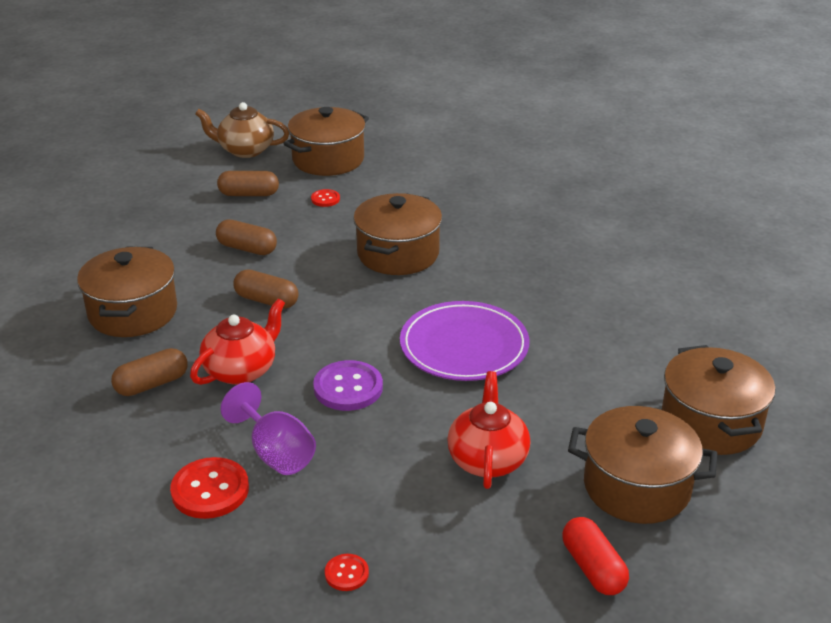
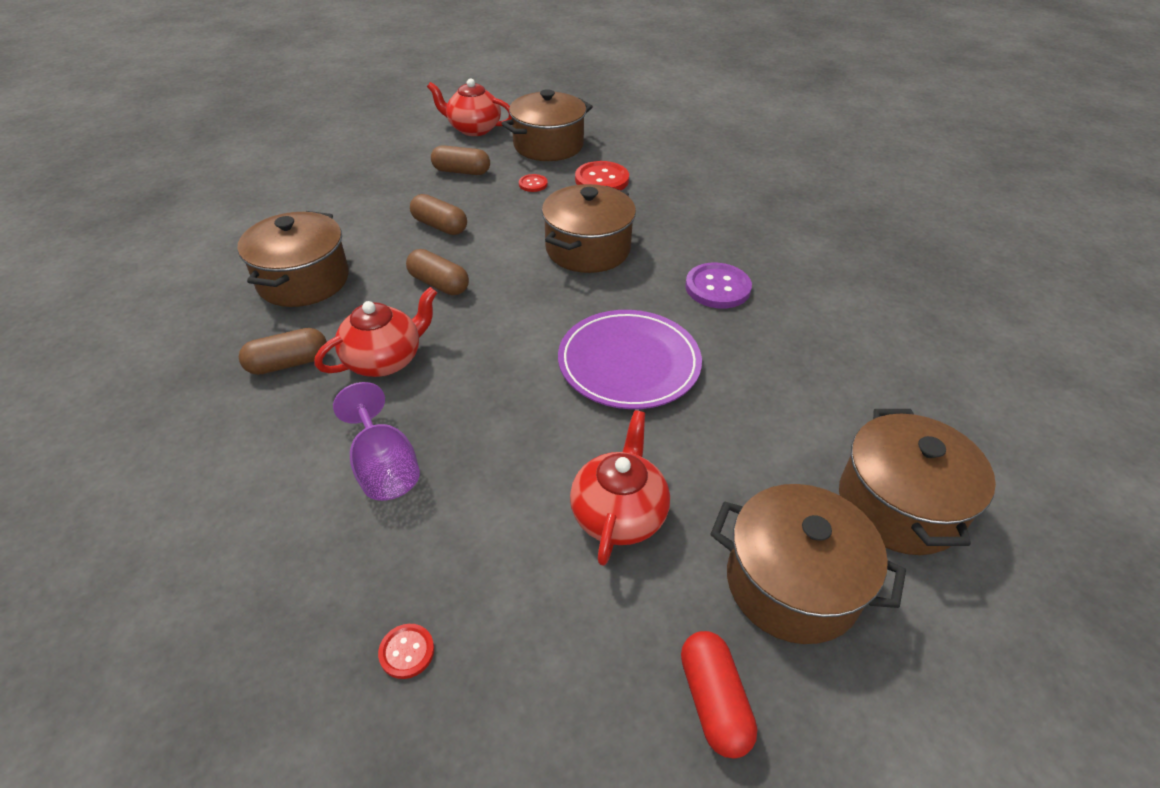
camera: 10 degrees right, 10 degrees up
red button [170,457,249,519] -> red button moved to [575,161,629,190]
brown teapot [195,102,289,158] -> red teapot [427,78,512,136]
purple button [313,360,383,411] -> purple button moved to [685,263,752,309]

